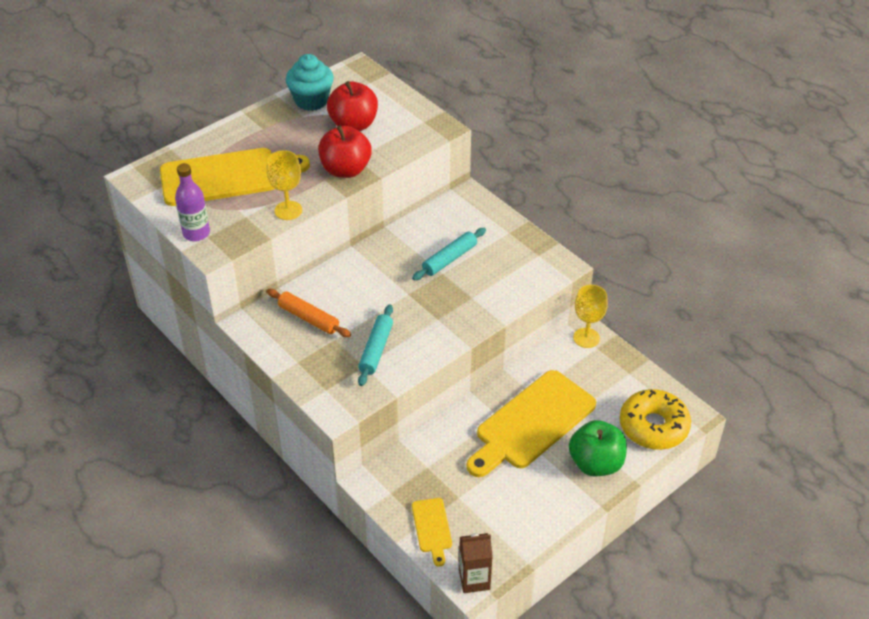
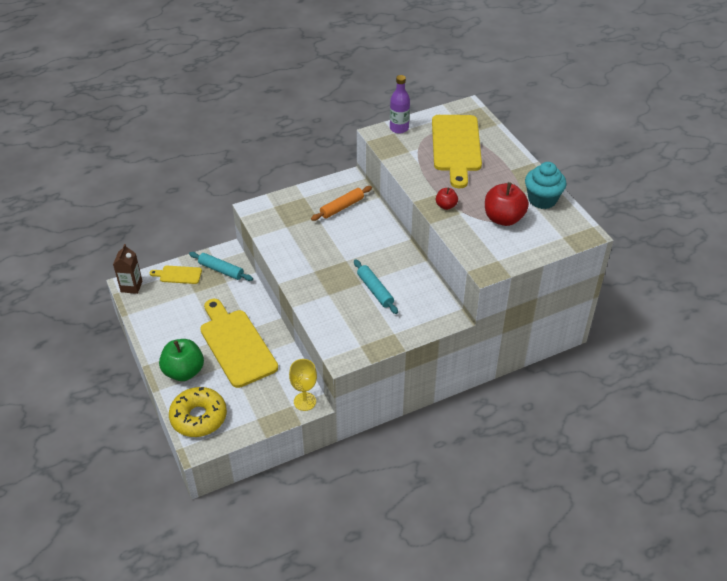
camera: 105 degrees right, 0 degrees up
yellow goblet [266,151,302,220] -> none
red apple [318,125,372,178] -> red apple [436,187,458,210], size x0.52
turquoise rolling pin [358,304,393,386] -> turquoise rolling pin moved to [189,252,253,281]

